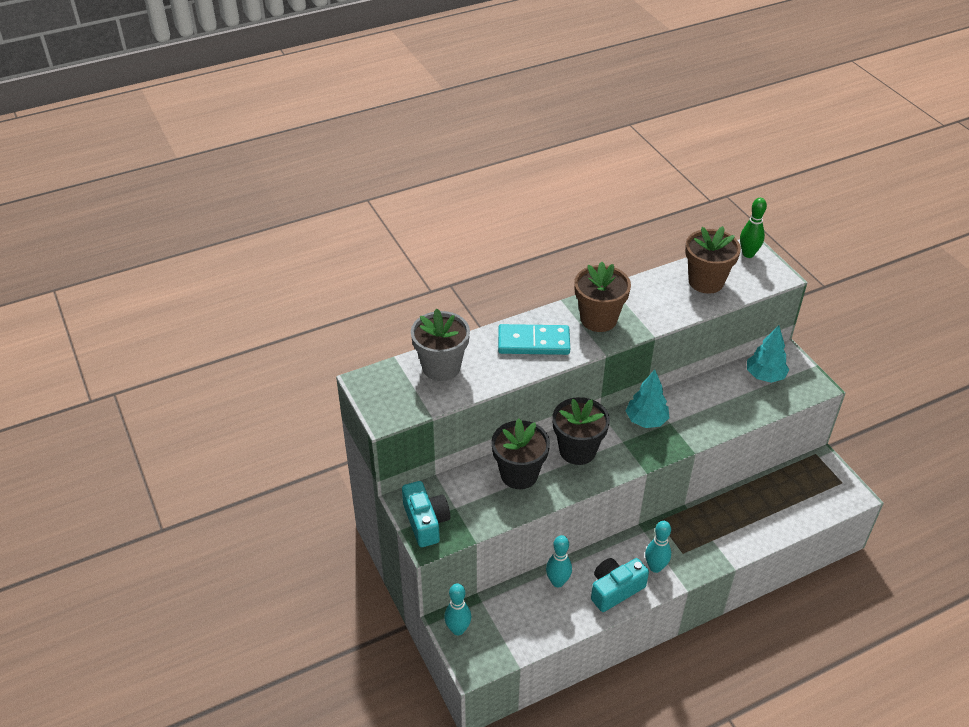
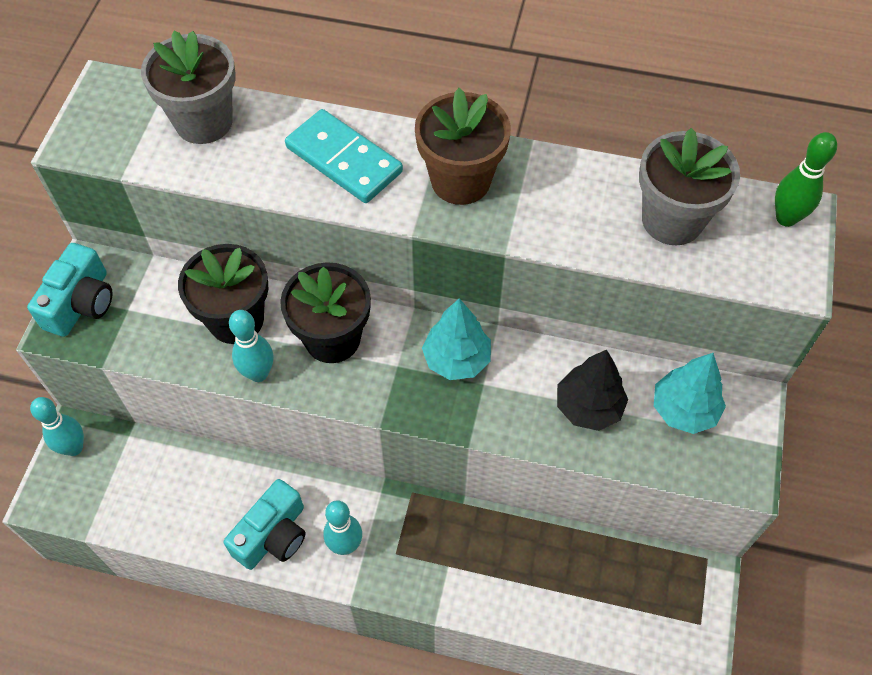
camera: 40 degrees right, 15 degrees up
turquoise bowling pin [546,535,572,587] -> turquoise bowling pin moved to [229,310,274,382]
turquoise camera [591,558,649,612] -> turquoise camera turned 120 degrees clockwise [224,479,305,570]
brown flower pot [685,226,741,294] -> grey flower pot [639,128,740,245]
none -> black tree [557,349,628,431]

